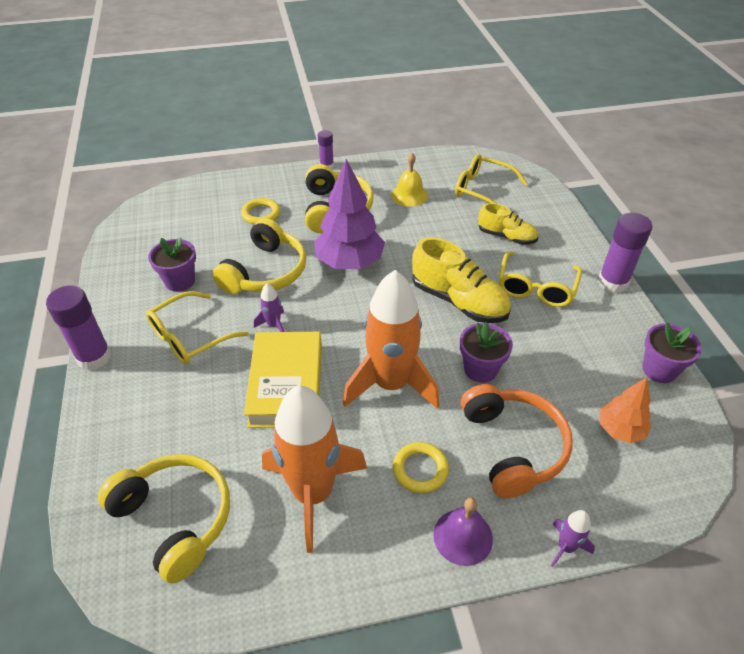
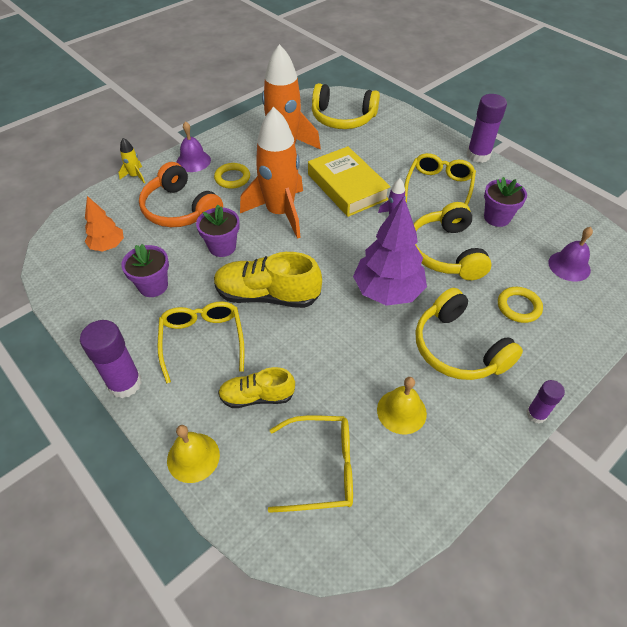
camera: 150 degrees right, 5 degrees up
purple rocket [551,510,595,567] -> yellow rocket [118,138,145,183]
purple flower pot [642,323,702,383] -> purple flower pot moved to [121,244,169,297]
none -> yellow bell [167,425,220,483]
none -> purple bell [548,227,593,282]

